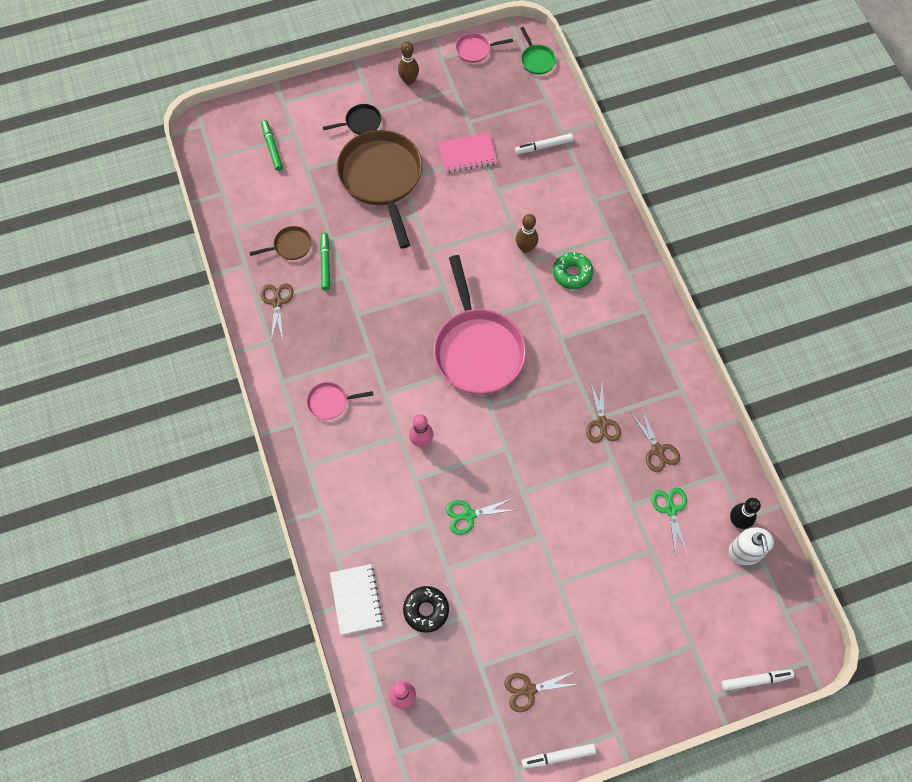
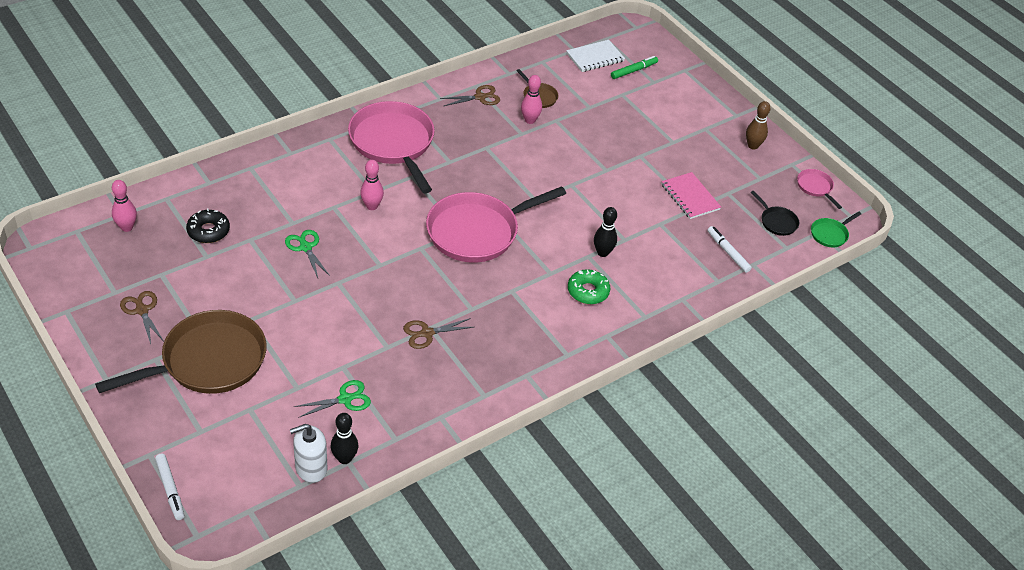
camera: 70 degrees right, 20 degrees down
pink pan [307,382,373,420] -> pink pan [348,101,435,193], size x2.32
green marker [320,233,330,290] -> pink bowling pin [521,75,542,124]
black pan [323,104,381,135] -> black pan moved to [751,191,799,236]
white notebook [330,564,383,635] -> white notebook moved to [566,40,625,72]
brown pan [336,130,422,249] -> brown pan moved to [95,310,267,394]
brown bowling pin [516,214,538,253] -> black bowling pin [594,207,617,257]
white marker [522,743,596,769] -> none
brown scissors [631,407,680,472] -> none

